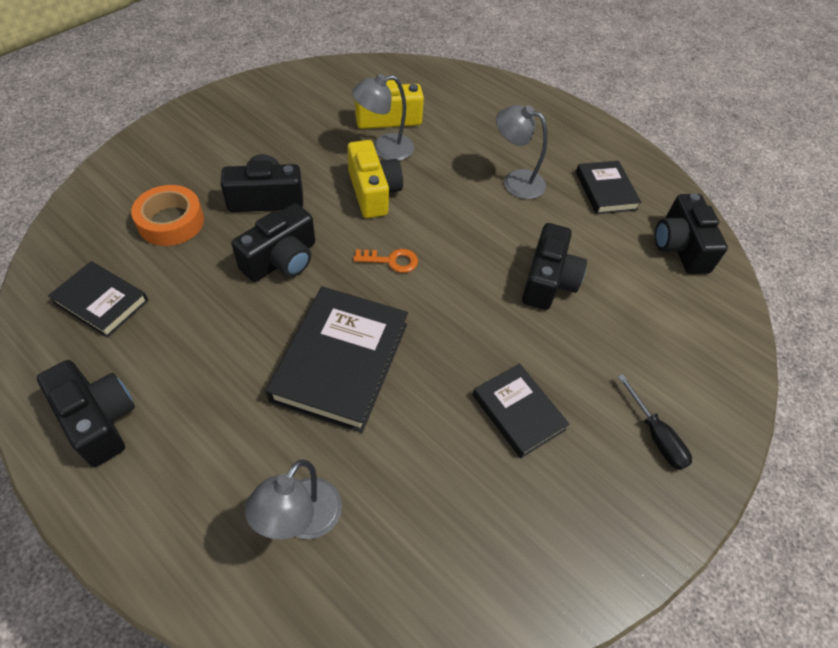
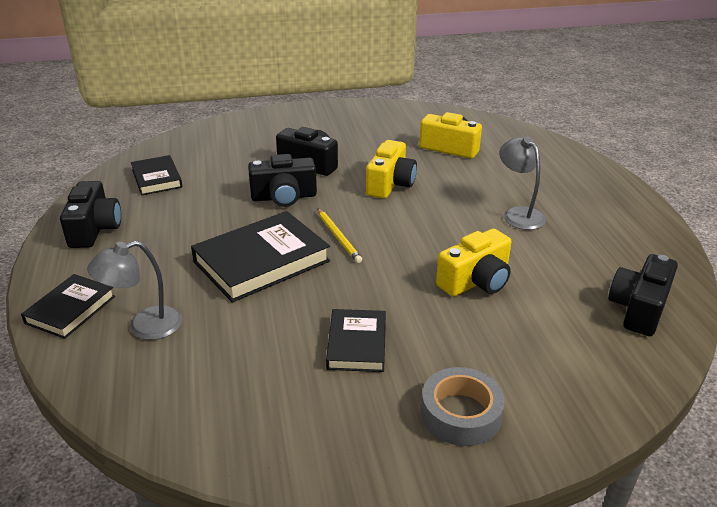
camera: 40 degrees right, 20 degrees down
orange tape [131,185,204,246] -> none
grey lamp [352,74,414,161] -> none
orange key [353,249,418,273] -> none
black camera [522,223,587,310] -> yellow camera [436,228,511,297]
black book [576,161,641,214] -> black book moved to [21,274,115,339]
black screwdriver [618,374,692,470] -> grey tape [421,367,505,446]
none -> yellow pencil [317,208,362,263]

